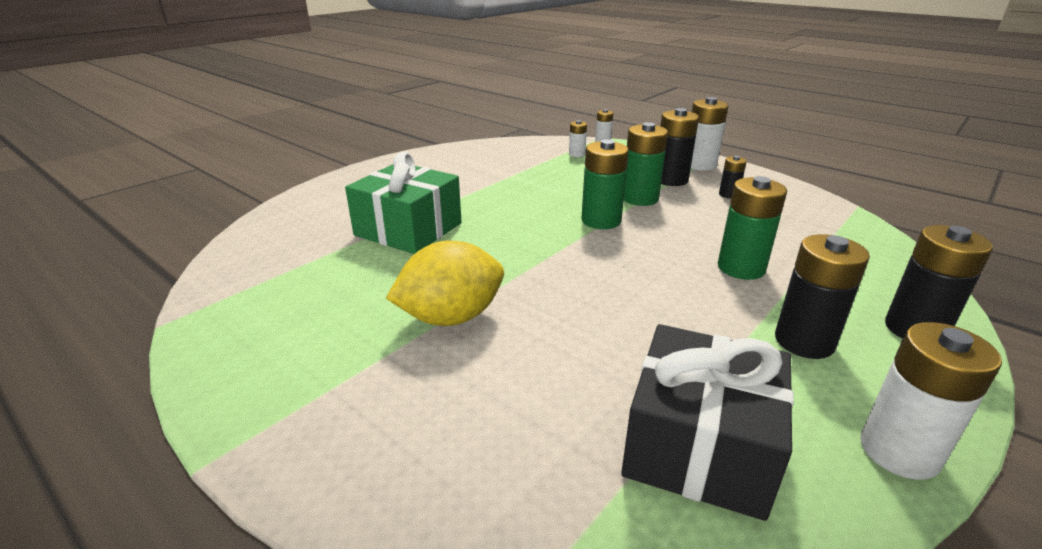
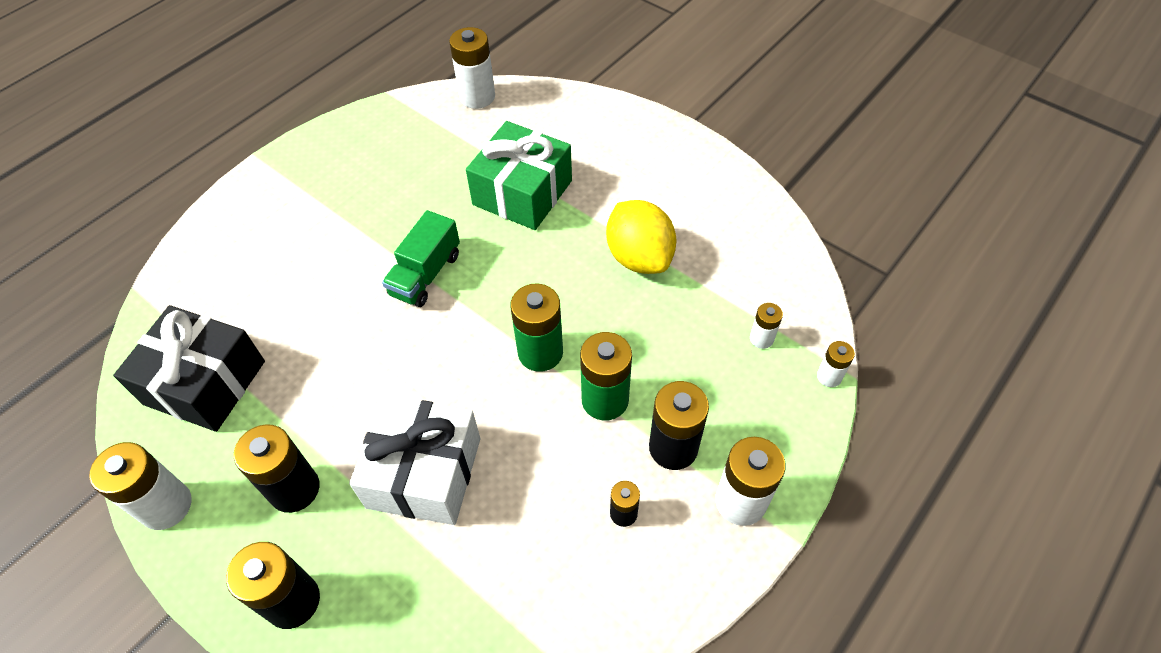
camera: 90 degrees right, 25 degrees up
yellow lemon [386,241,504,326] -> yellow lemon moved to [606,200,677,274]
green battery [718,176,787,280] -> white gift [349,395,480,525]
none -> green truck [382,210,460,307]
none -> white battery [449,27,495,109]

